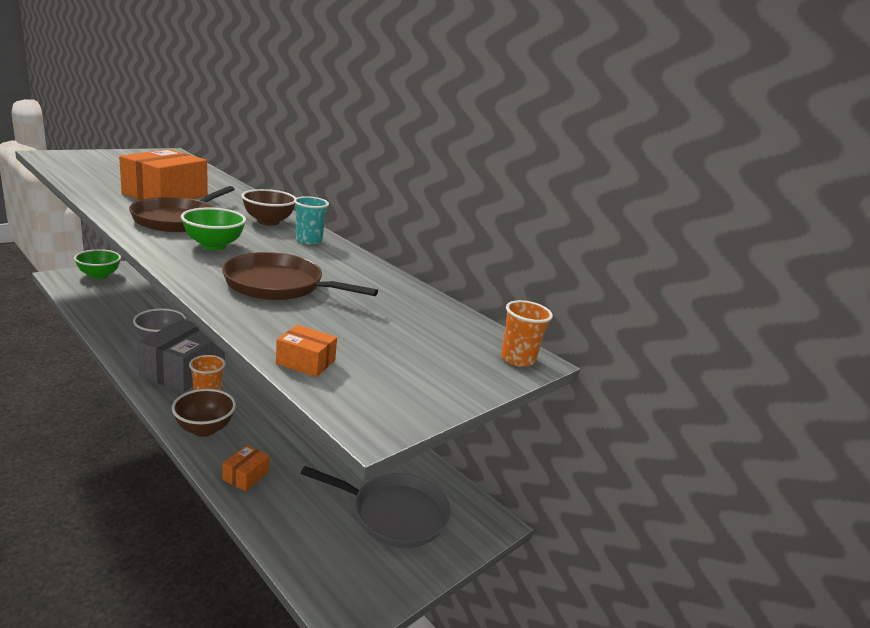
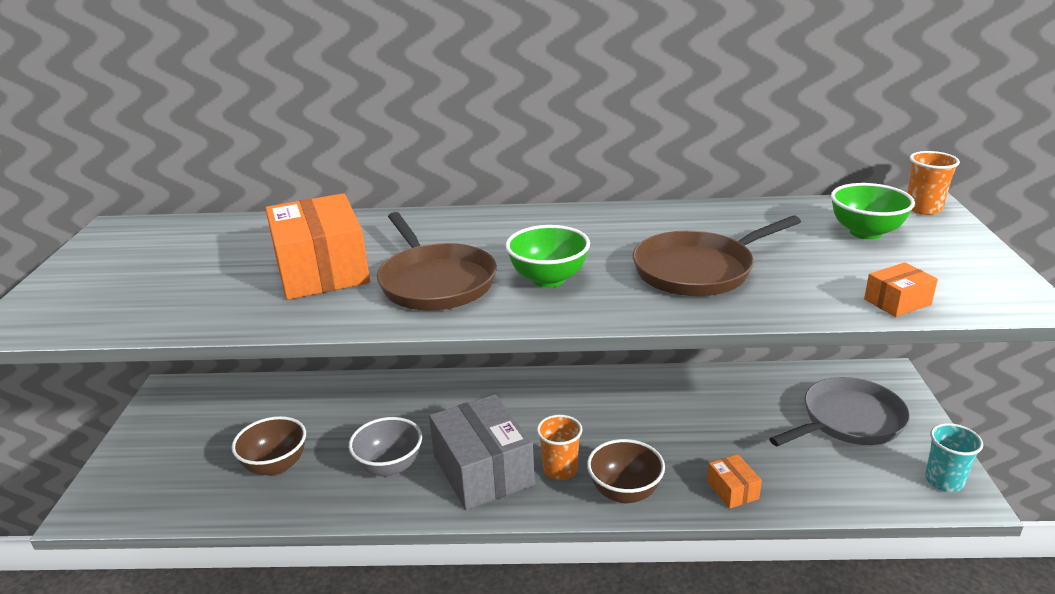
camera: 40 degrees left, 5 degrees up
green bowl [74,249,121,279] -> green bowl moved to [831,183,915,240]
brown bowl [241,189,296,226] -> brown bowl moved to [231,416,306,476]
turquoise cup [294,196,329,244] -> turquoise cup moved to [925,423,983,492]

